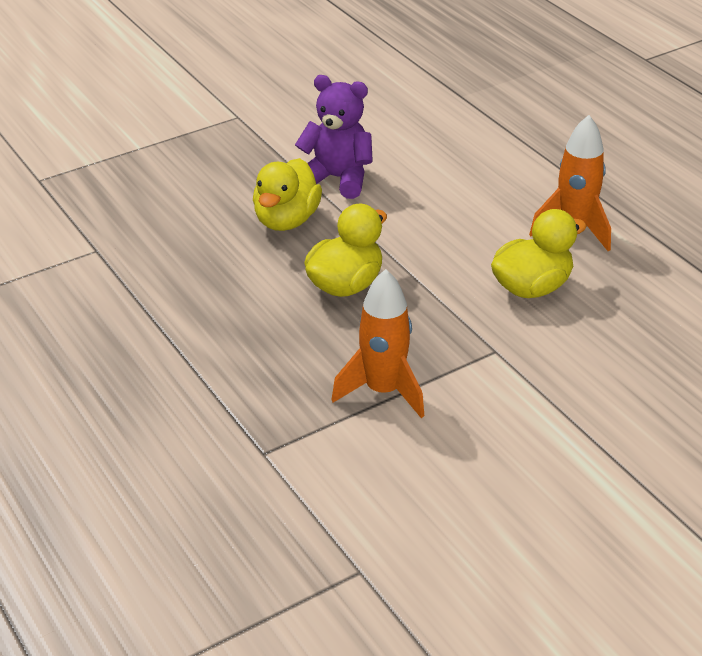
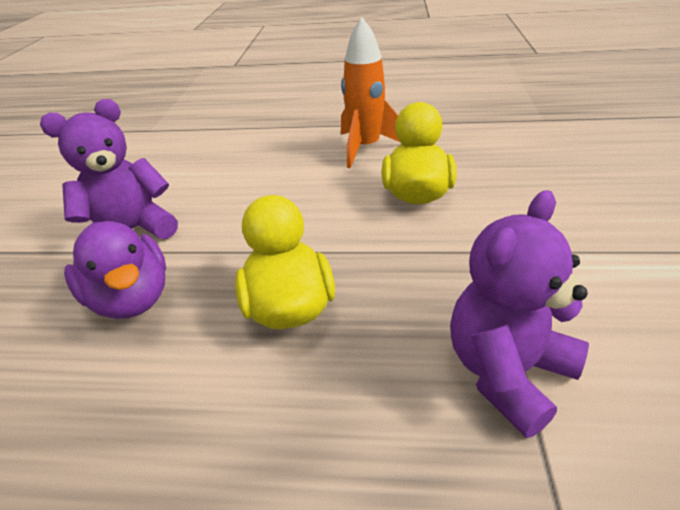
camera: 50 degrees left, 0 degrees up
yellow duck [253,158,322,231] -> purple duck [64,221,166,319]
orange rocket [331,269,424,418] -> purple teddy bear [450,190,589,438]

